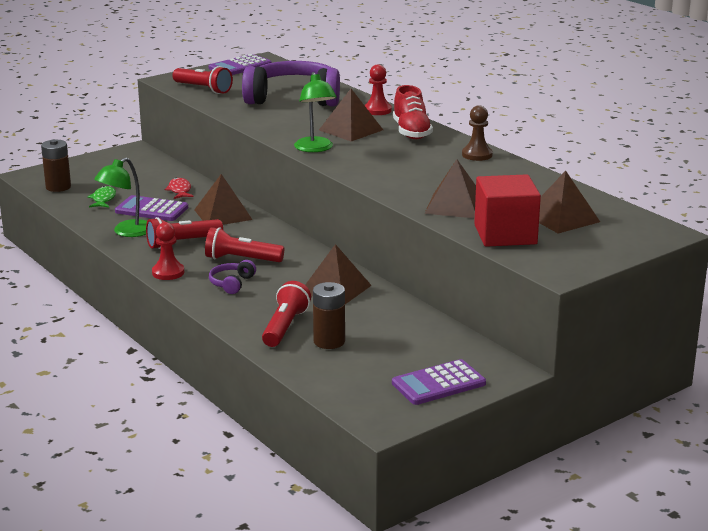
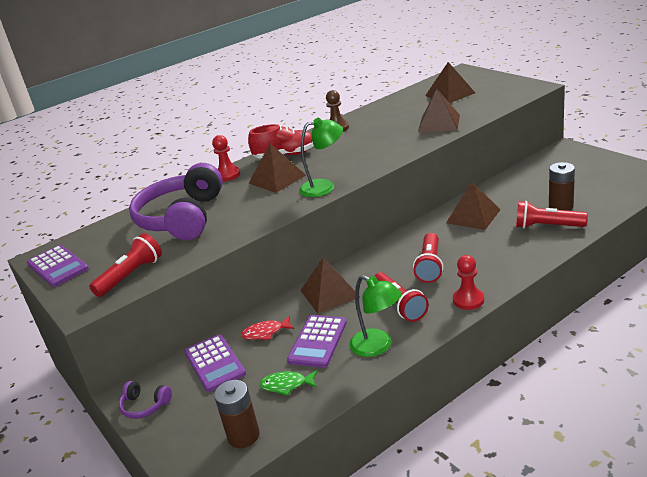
camera: 85 degrees left, 5 degrees up
purple headphones [209,260,256,294] -> purple headphones moved to [119,381,172,419]
purple calculator [392,359,486,405] -> purple calculator moved to [184,335,246,392]
red cube [474,174,541,247] -> none

